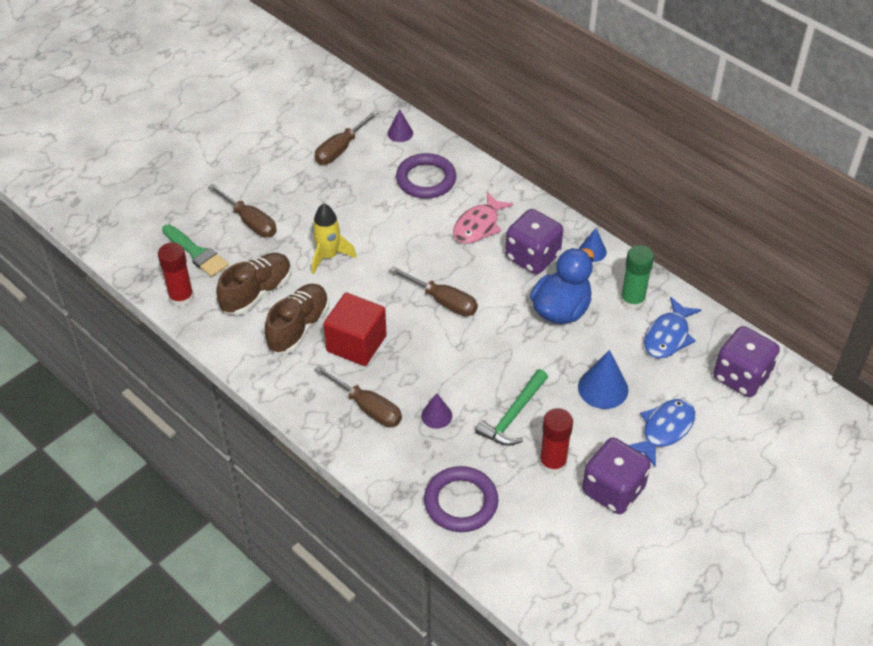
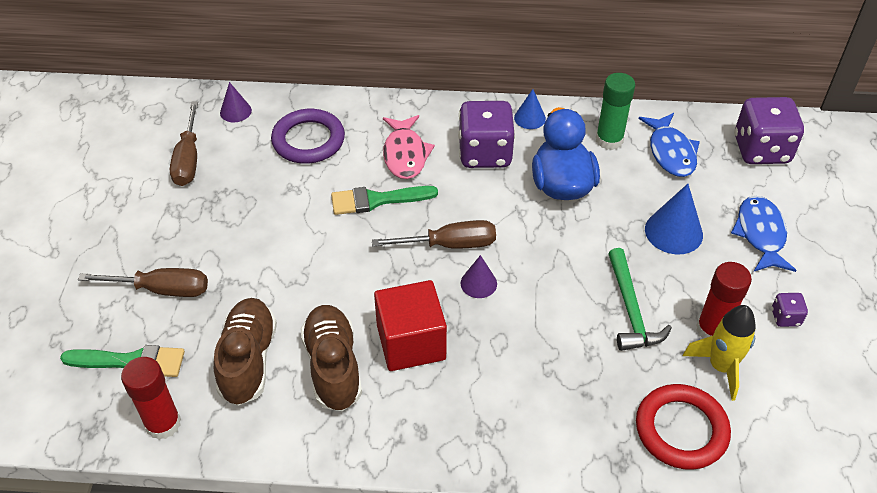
camera: 40 degrees left, 0 degrees up
yellow rocket [312,204,357,274] -> yellow rocket moved to [683,305,756,401]
brown screwdriver [314,365,402,427] -> none
purple cone [421,393,452,429] -> purple cone moved to [461,255,497,298]
purple ring [424,466,499,532] -> red ring [636,384,731,470]
purple dice [582,438,651,514] -> purple dice [772,293,808,327], size x0.45
none -> green brush [331,186,438,215]

